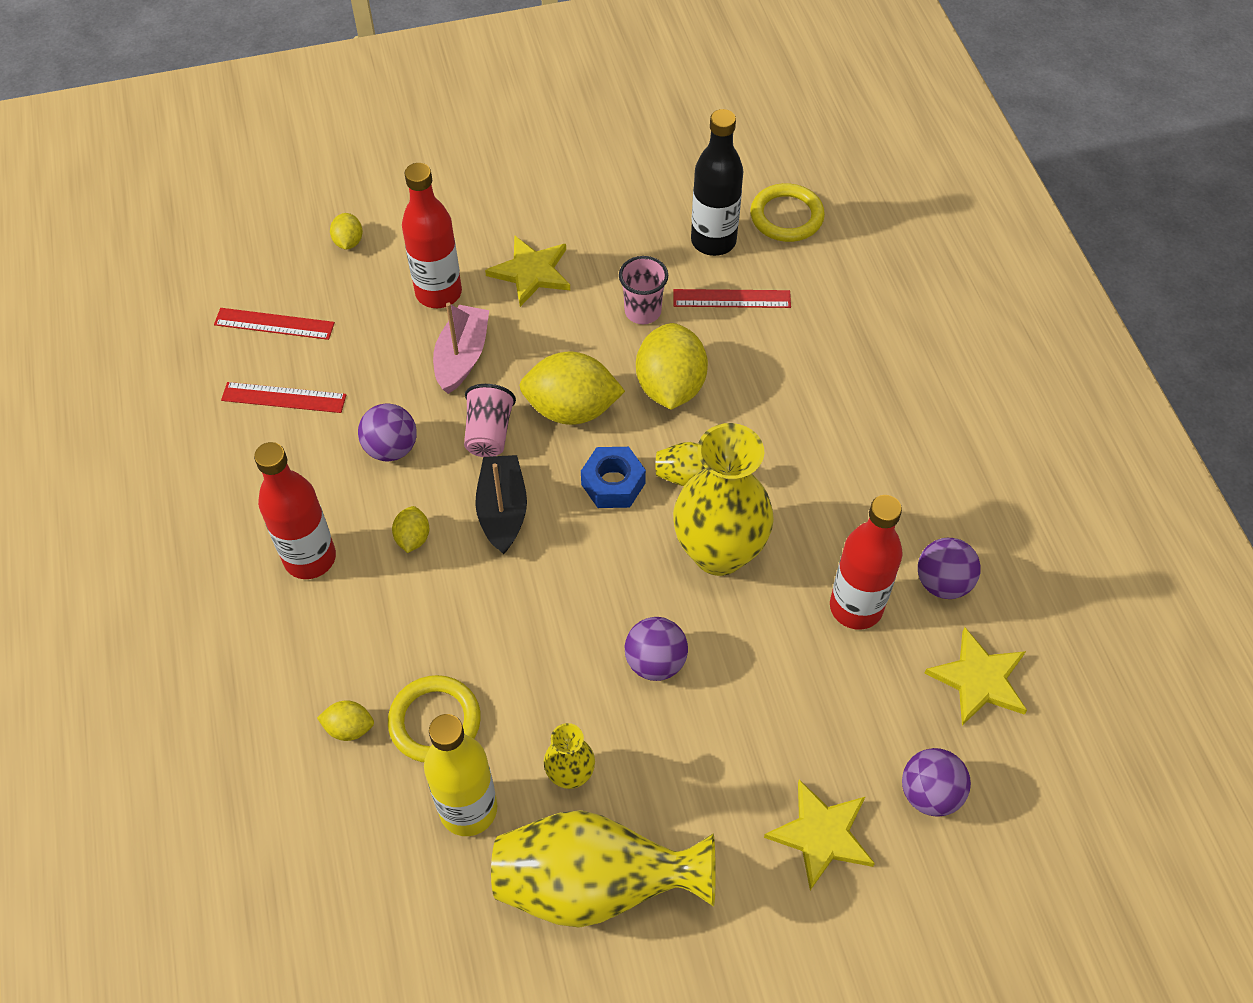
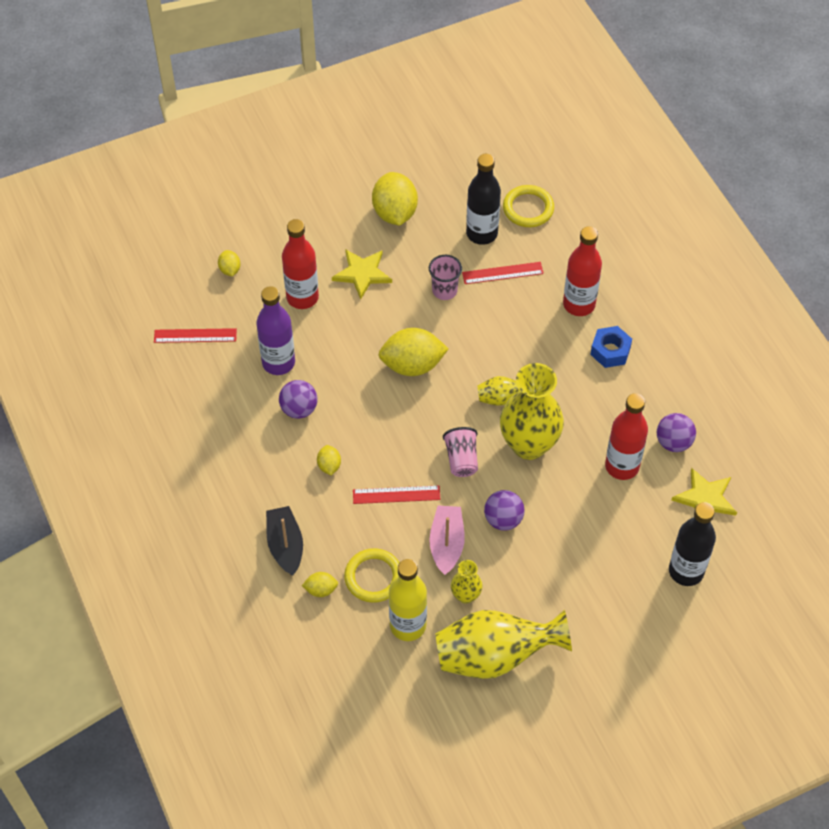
camera: 10 degrees left, 0 degrees up
red ruler [221,382,346,413] -> red ruler moved to [353,485,440,504]
red bottle [254,442,336,579] -> red bottle moved to [563,226,602,316]
pink boat [433,302,489,394] -> pink boat moved to [429,506,465,575]
pink cup [464,384,516,457] -> pink cup moved to [443,427,478,477]
black boat [475,455,527,554] -> black boat moved to [266,506,303,576]
blue nut [581,447,646,508] -> blue nut moved to [590,326,632,368]
yellow lemon [636,323,708,409] -> yellow lemon moved to [372,172,418,226]
yellow star [764,780,875,890] -> none
purple ball [902,748,971,817] -> black bottle [669,502,716,586]
none -> purple bottle [256,286,295,375]

